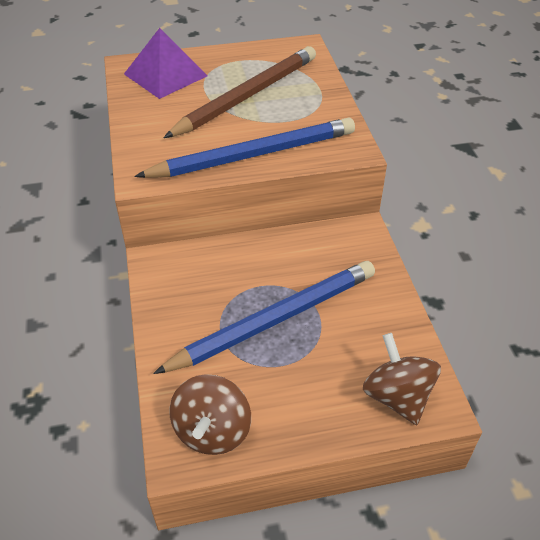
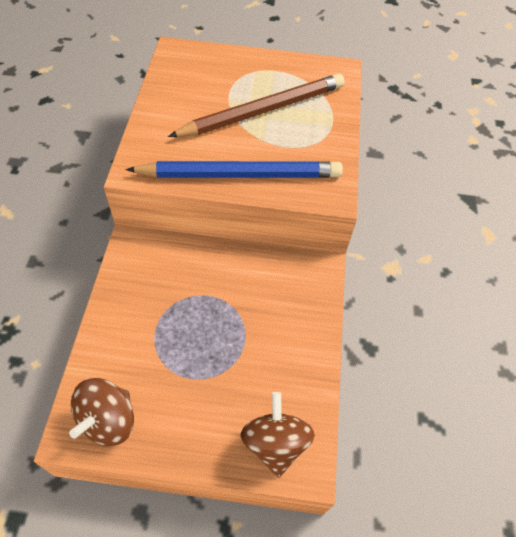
camera: 15 degrees right, 10 degrees up
purple pyramid [124,28,208,99] -> none
blue pencil [153,261,375,374] -> none

